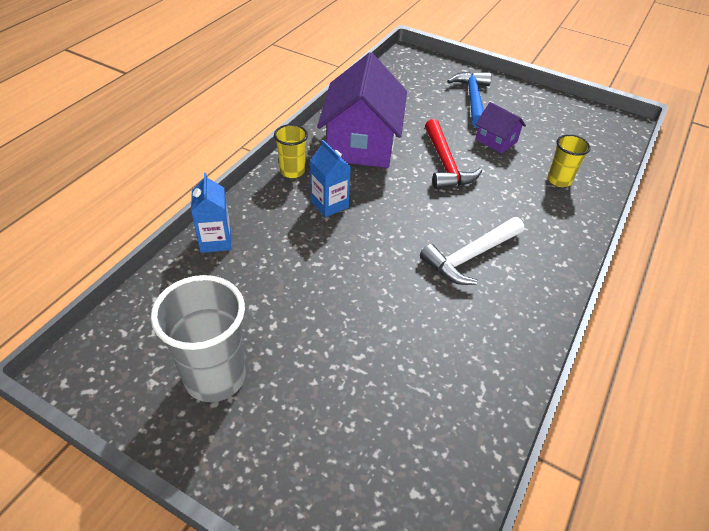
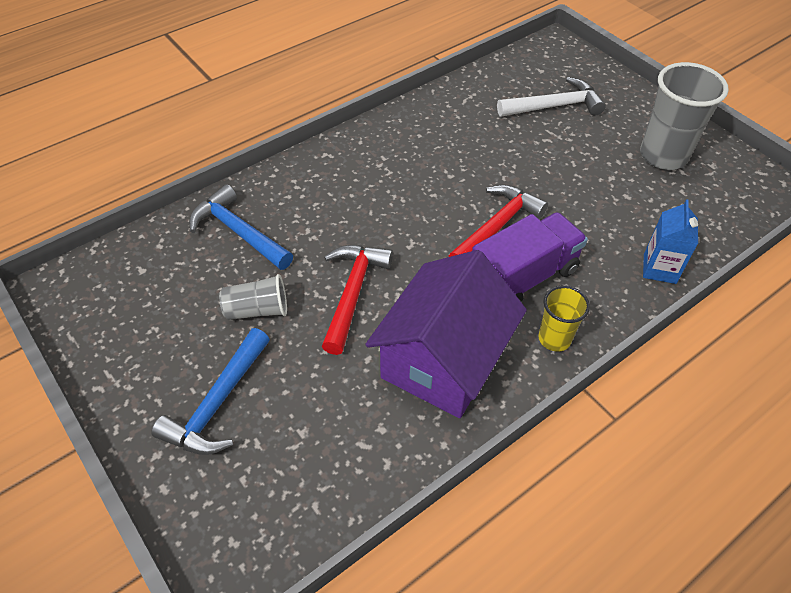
camera: 155 degrees left, 5 degrees up
blue carton [310,140,351,217] -> purple truck [472,212,588,302]
white hammer [420,217,524,285] -> white hammer moved to [497,77,606,117]
purple house [475,102,526,154] -> grey cup [219,274,287,320]
yellow cup [548,134,591,187] -> blue hammer [189,184,293,270]
none -> red hammer [449,185,548,257]

